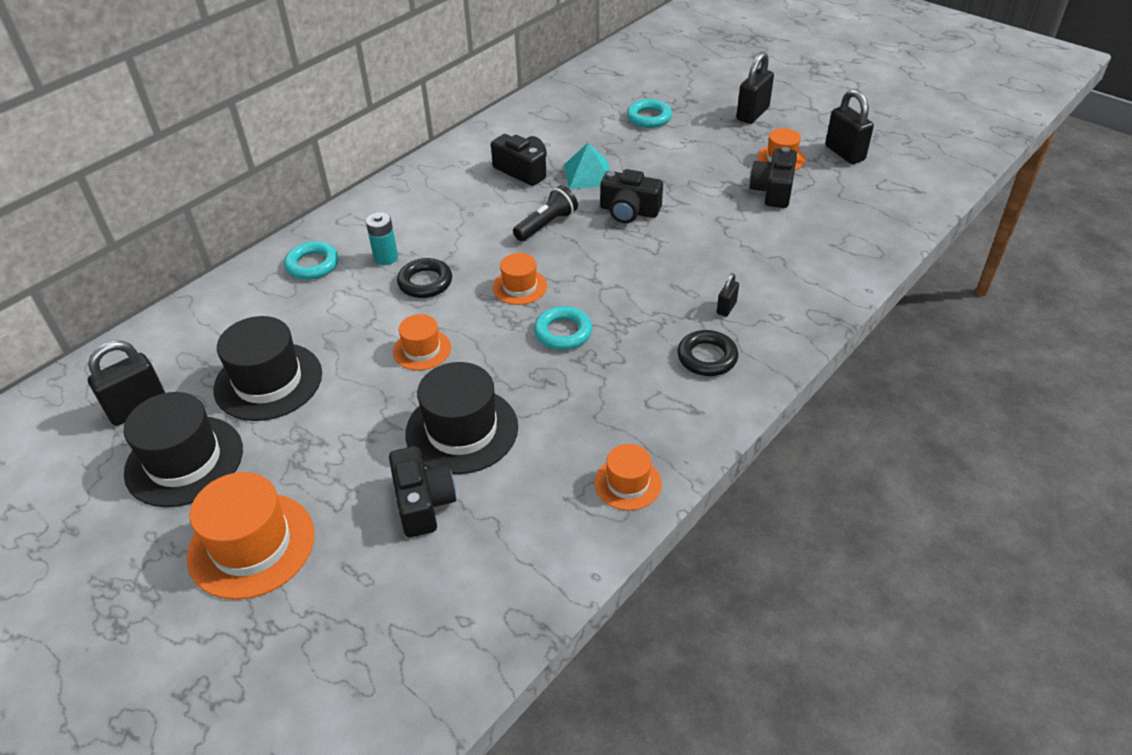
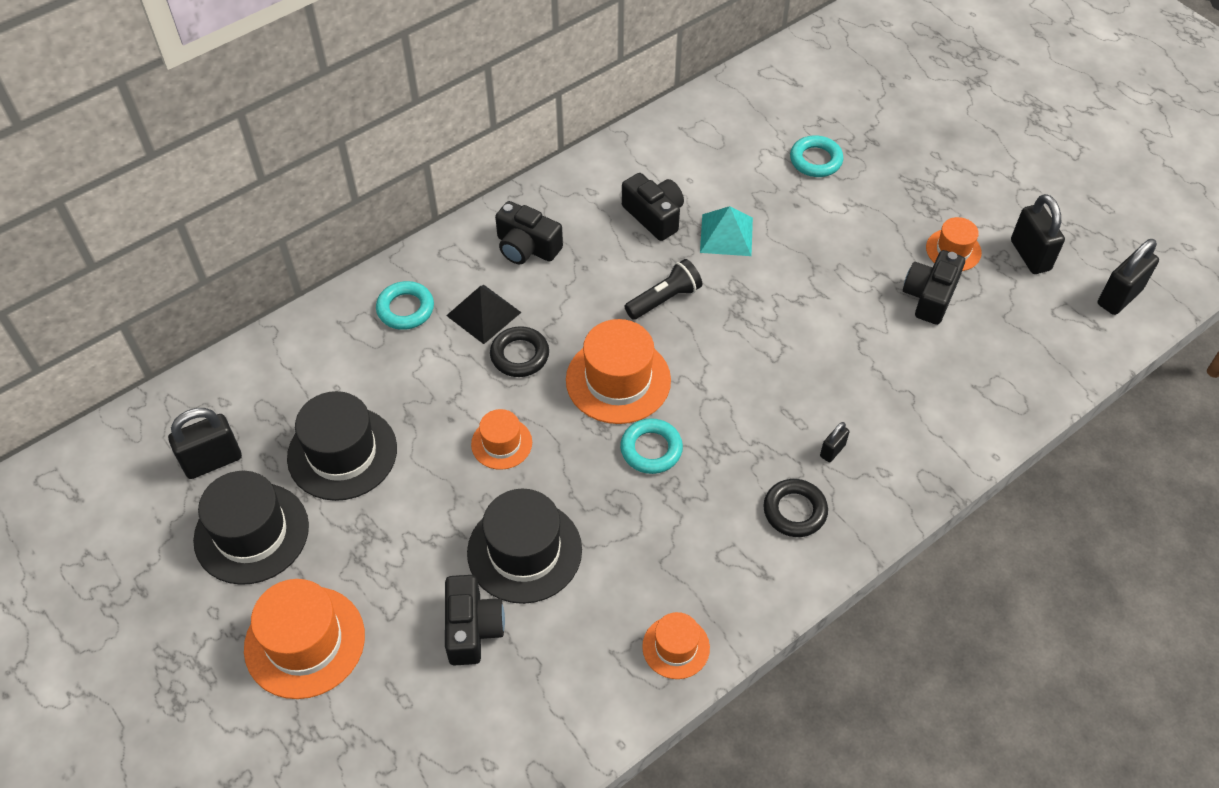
camera: 10 degrees right, 10 degrees up
turquoise battery [366,212,398,265] -> black pyramid [446,285,522,344]
orange hat [493,253,547,305] -> orange hat [566,319,671,424], size x1.78
black camera [600,169,663,223] -> black camera moved to [495,201,563,265]
black padlock [736,52,774,124] -> black padlock moved to [1098,239,1159,315]

